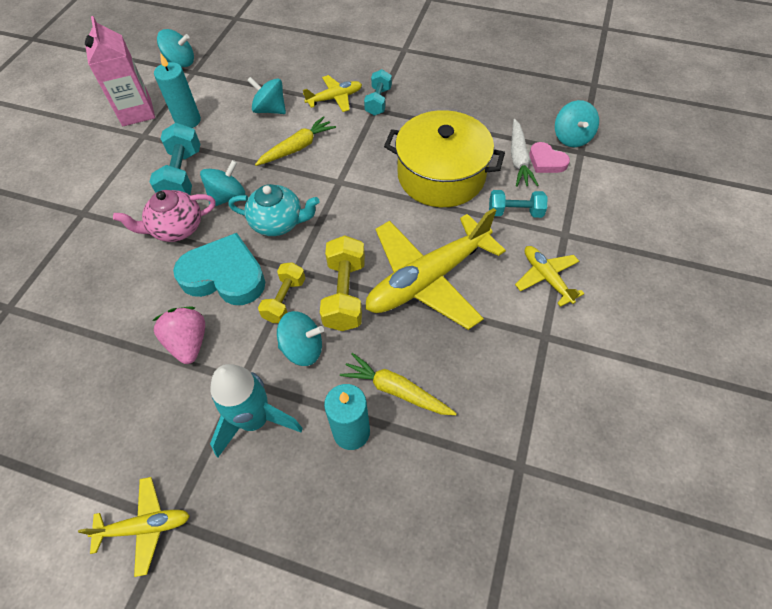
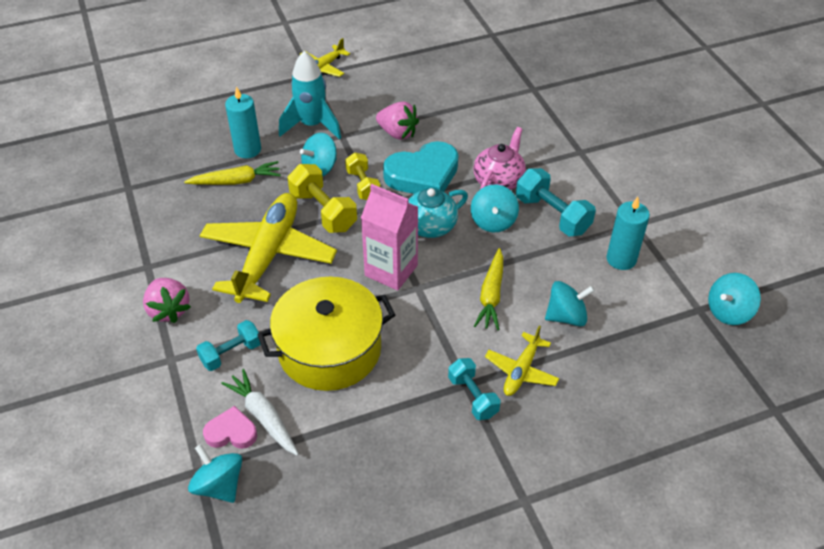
camera: 140 degrees right, 10 degrees down
pink carton [85,16,155,126] -> pink carton moved to [361,184,418,291]
yellow plane [515,246,585,307] -> pink strawberry [143,278,191,323]

